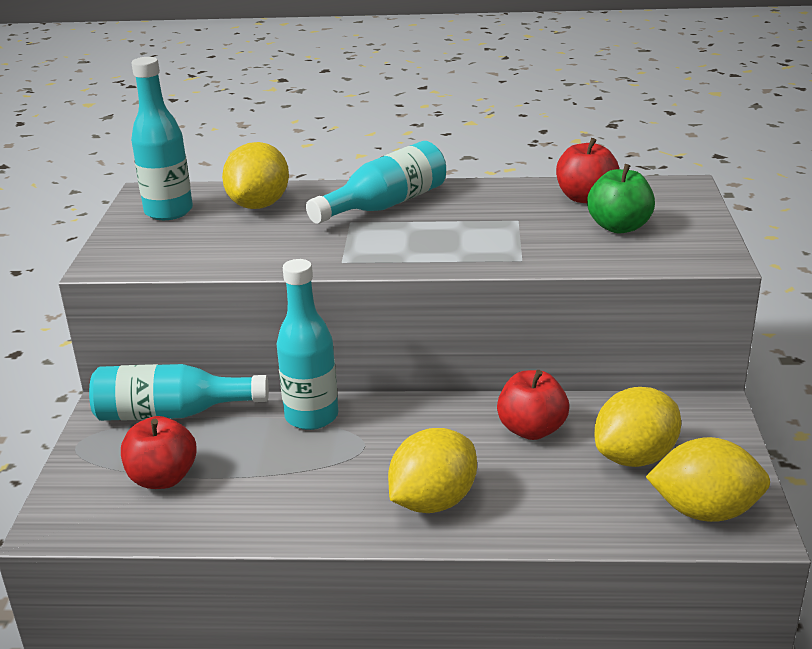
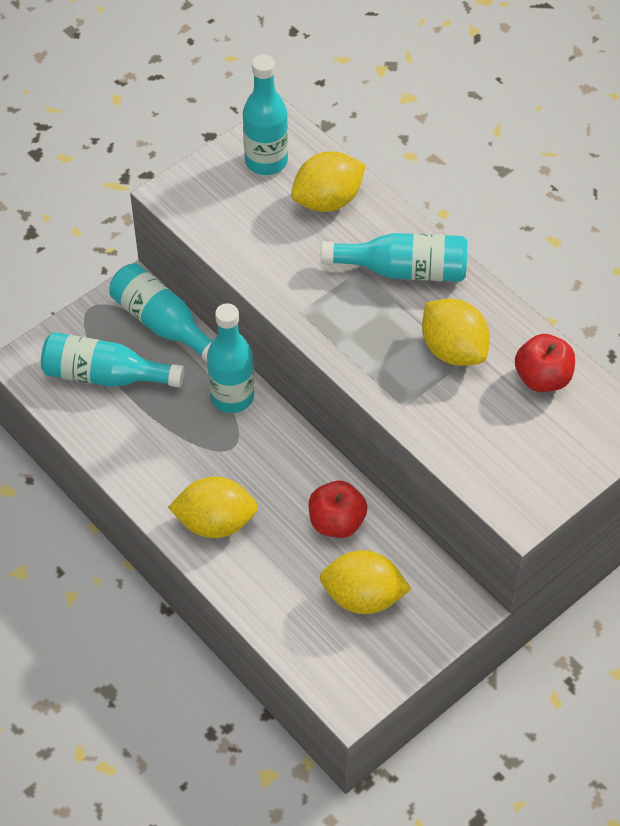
camera: 45 degrees right, 25 degrees up
red apple [121,416,196,489] -> turquoise bottle [41,332,184,387]
green apple [587,164,655,234] -> none
yellow lemon [646,437,770,522] -> yellow lemon moved to [422,299,490,366]

